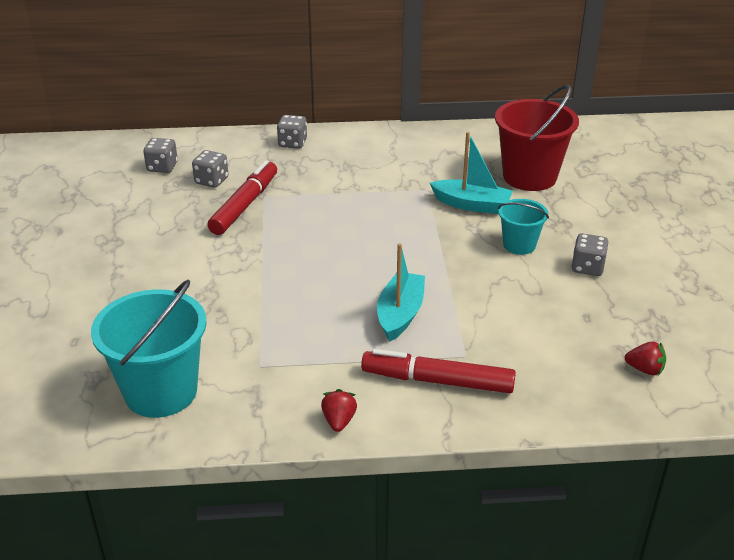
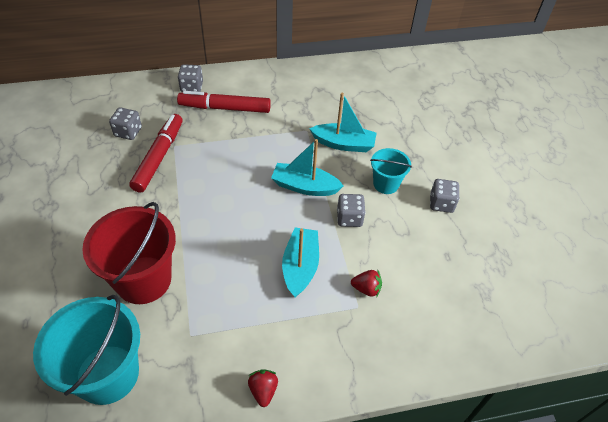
camera: 10 degrees left, 15 degrees up
grey dice [143,138,178,173] -> grey dice moved to [337,194,366,227]
red marker [361,349,516,393] -> red marker moved to [177,91,271,113]
red bucket [495,85,579,191] -> red bucket moved to [82,202,176,304]
red strawberry [625,341,666,375] -> red strawberry moved to [351,270,382,298]
none -> turquoise boat [271,139,344,196]

